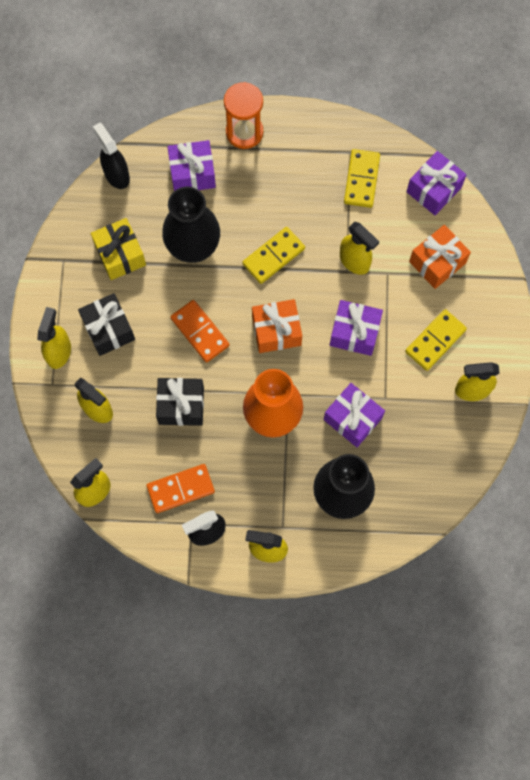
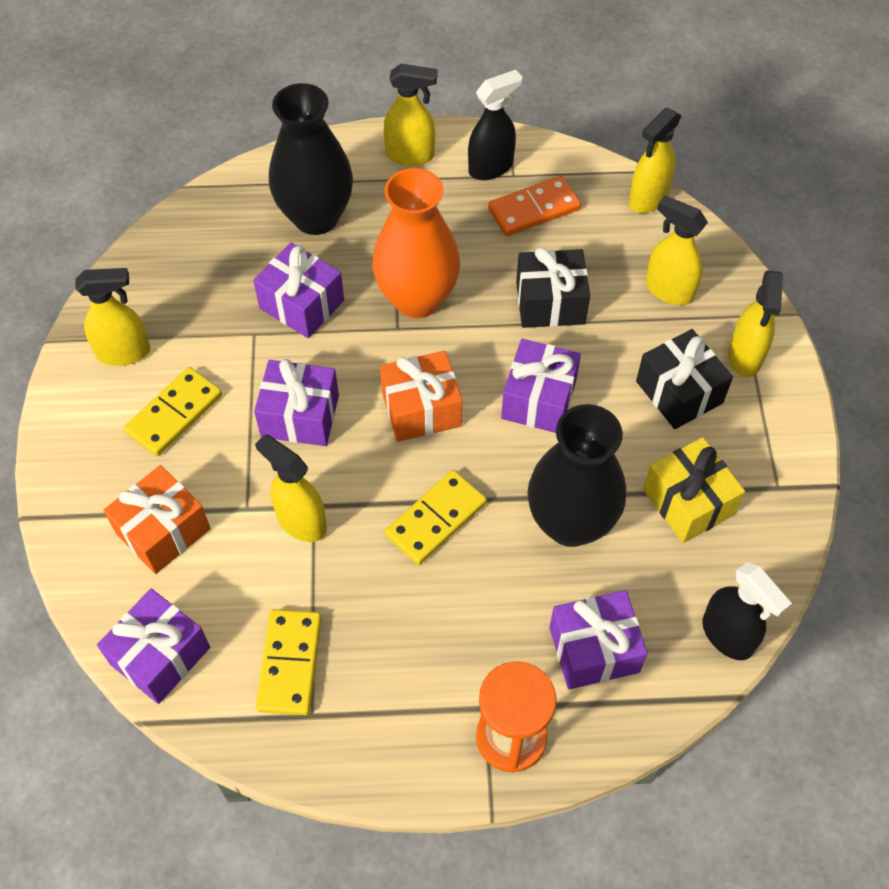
camera: 175 degrees right, 15 degrees down
orange domino [171,300,229,363] -> purple gift [501,339,581,433]

